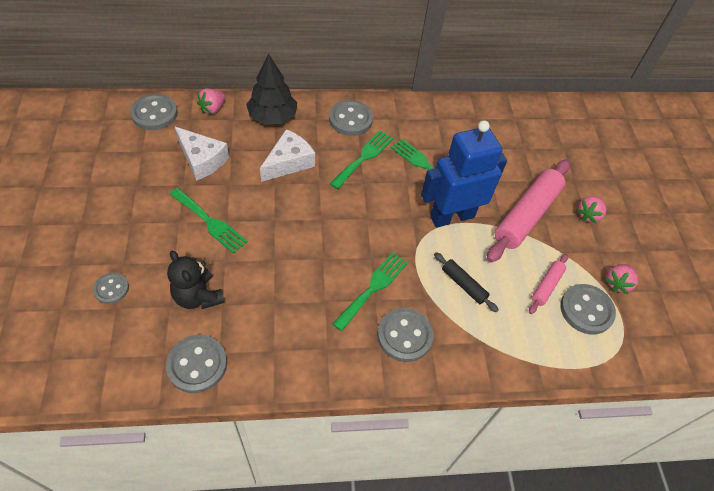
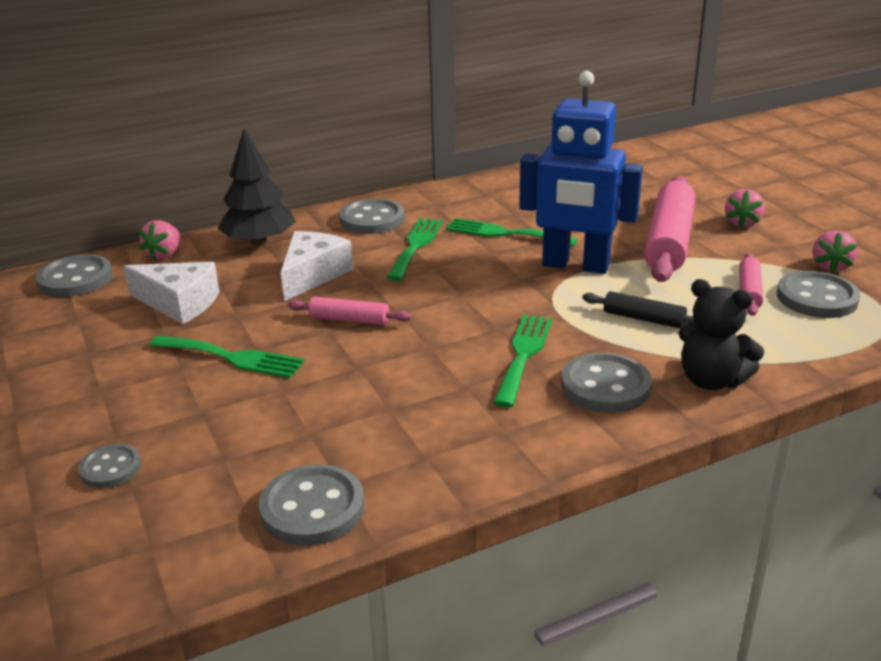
camera: 15 degrees left, 25 degrees down
black teddy bear [167,251,225,309] -> black teddy bear moved to [678,279,764,390]
blue robot [421,120,507,228] -> blue robot turned 120 degrees counterclockwise [519,71,643,274]
none -> pink rolling pin [288,296,411,325]

